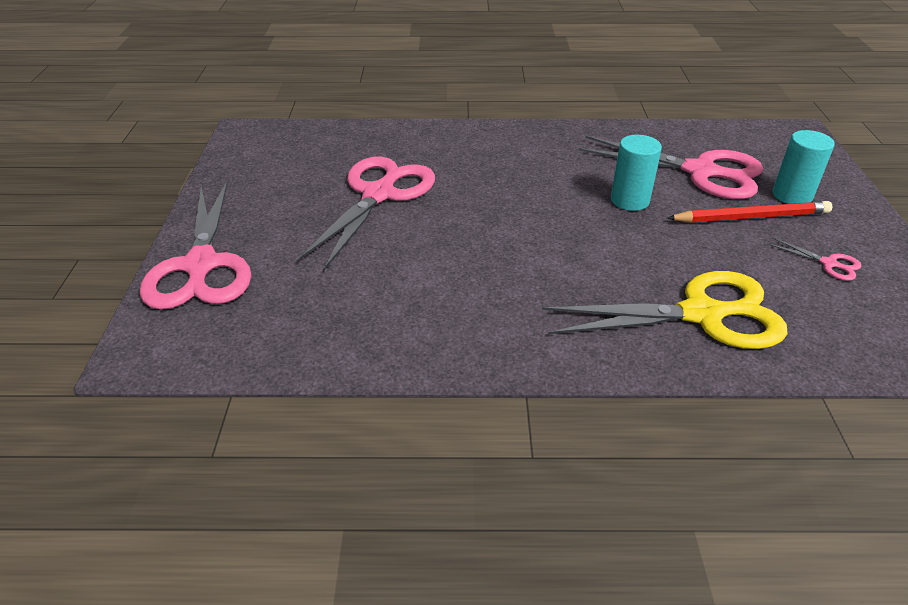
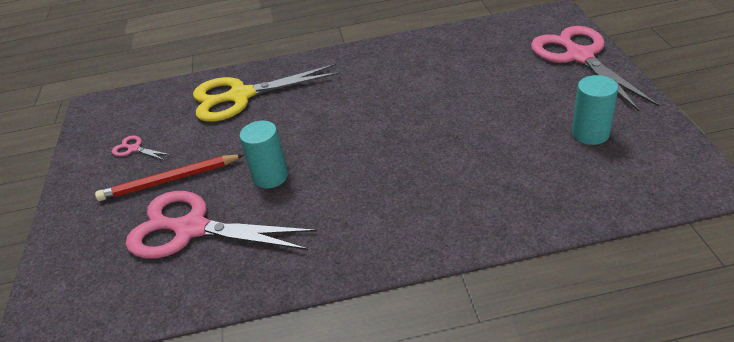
camera: 175 degrees right, 0 degrees up
pink scissors [297,157,435,270] -> none
turquoise cylinder [772,130,835,204] -> turquoise cylinder moved to [572,75,618,145]

